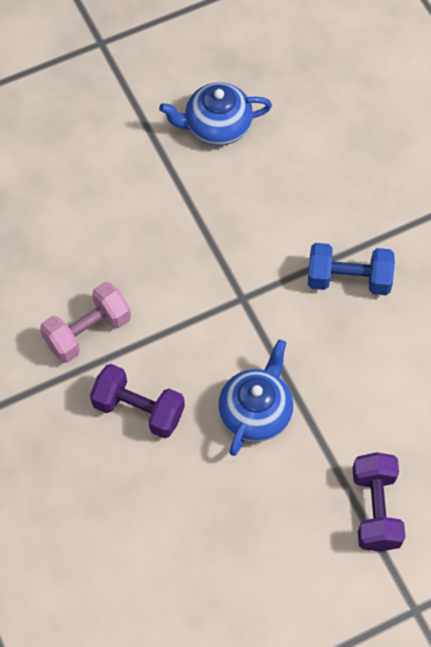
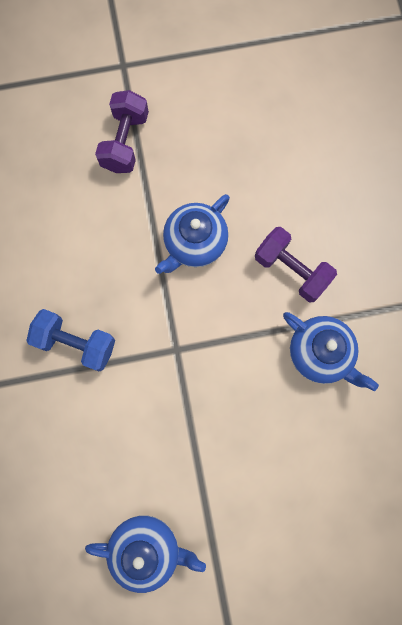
camera: 165 degrees left, 15 degrees up
pink dumbbell [40,282,131,363] -> blue teapot [283,312,379,391]

